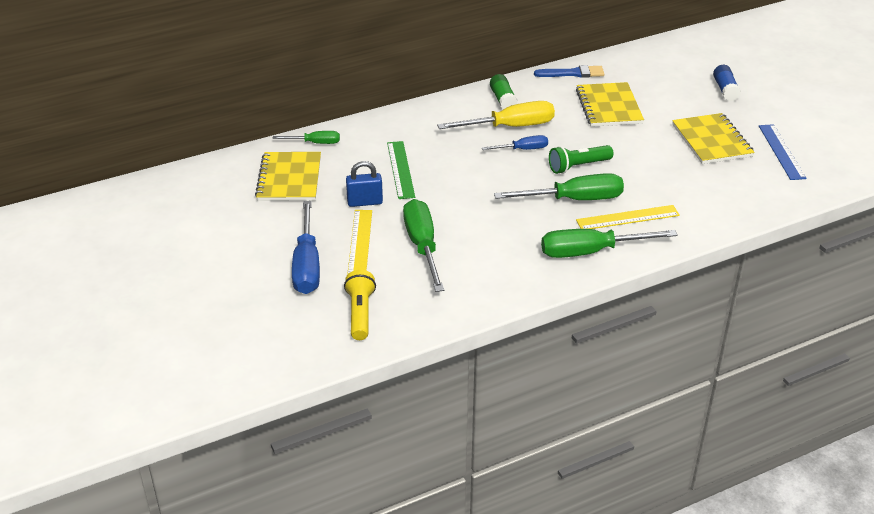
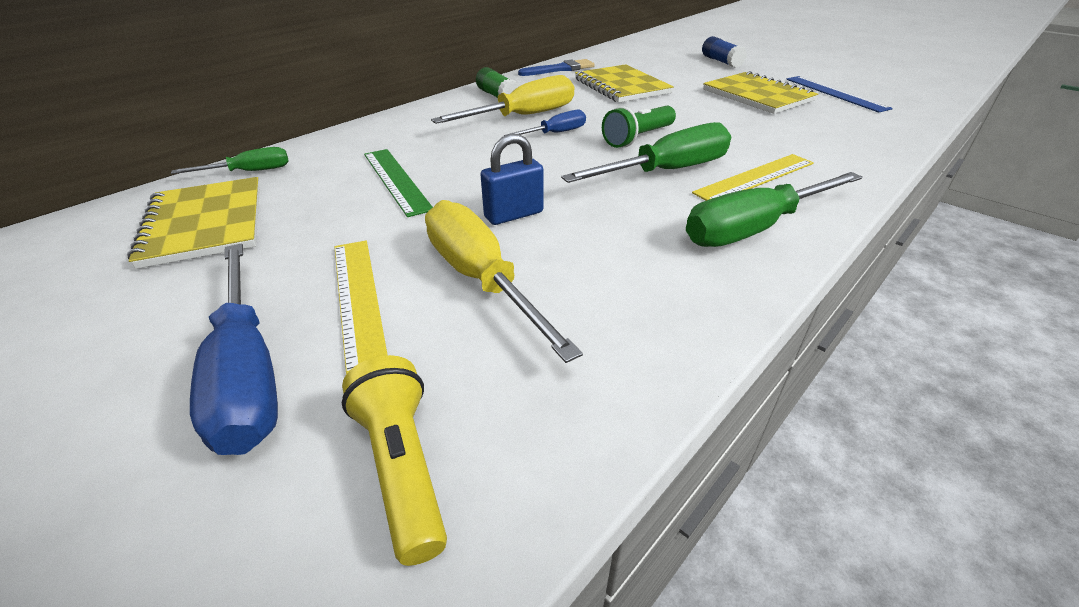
camera: 20 degrees left, 0 degrees up
blue padlock [346,161,383,207] -> blue padlock moved to [480,134,544,225]
green screwdriver [403,199,444,292] -> yellow screwdriver [425,200,583,363]

